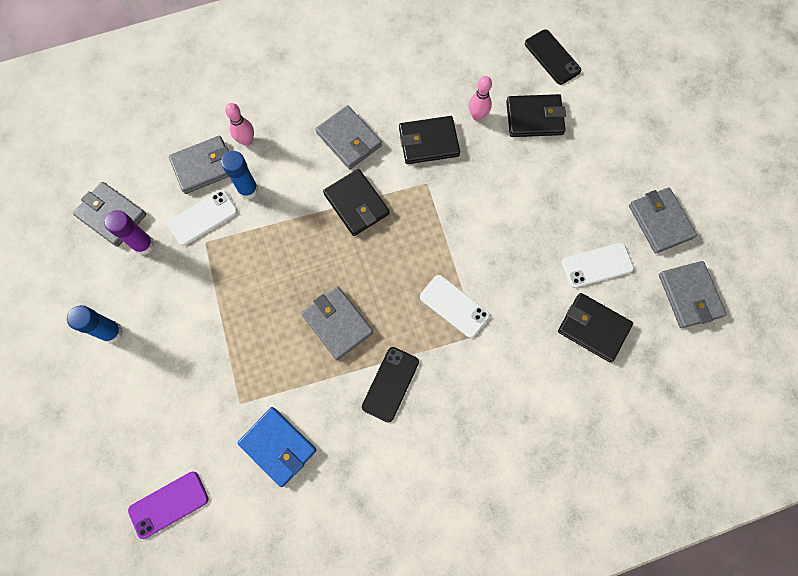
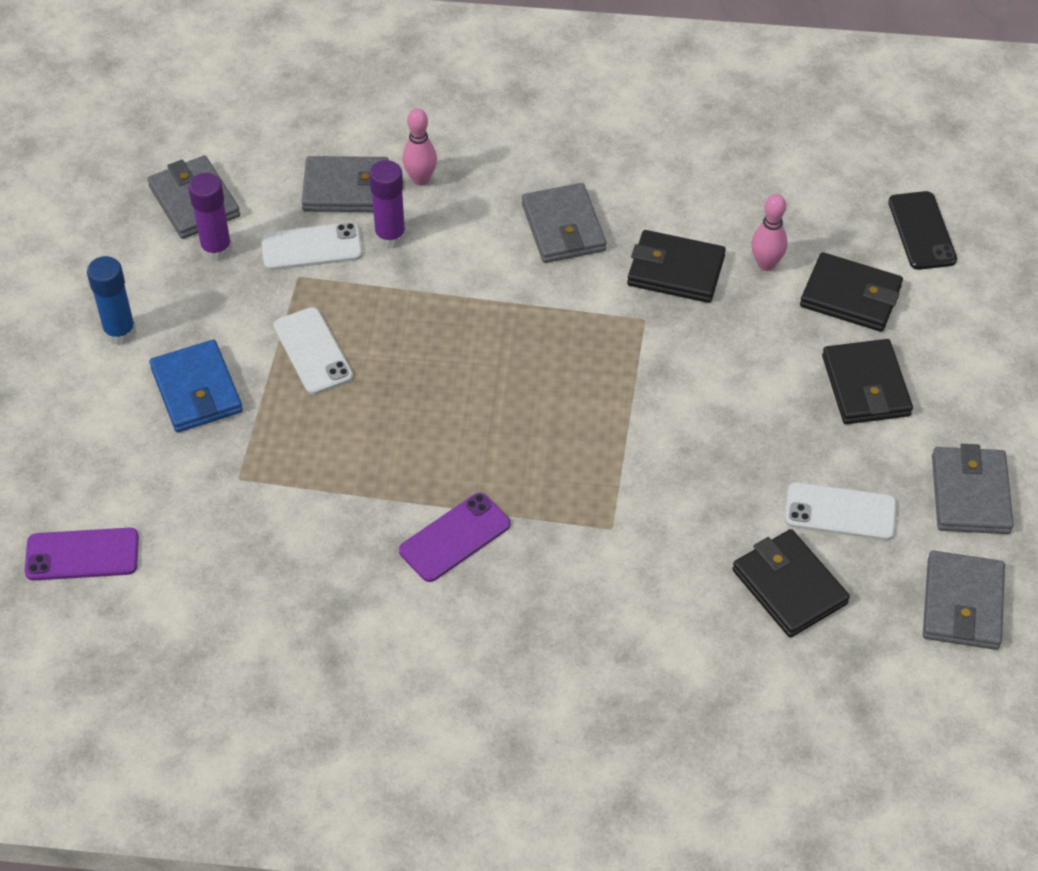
camera: 25 degrees right, 20 degrees down
blue glue stick [221,151,259,199] -> purple glue stick [369,160,406,249]
blue wallet [237,407,316,487] -> blue wallet moved to [149,340,243,432]
grey wallet [301,287,373,360] -> none
black wallet [323,169,390,236] -> black wallet moved to [822,339,913,424]
black phone [362,347,419,423] -> purple phone [399,493,511,582]
white phone [420,275,490,338] -> white phone moved to [273,307,353,395]

